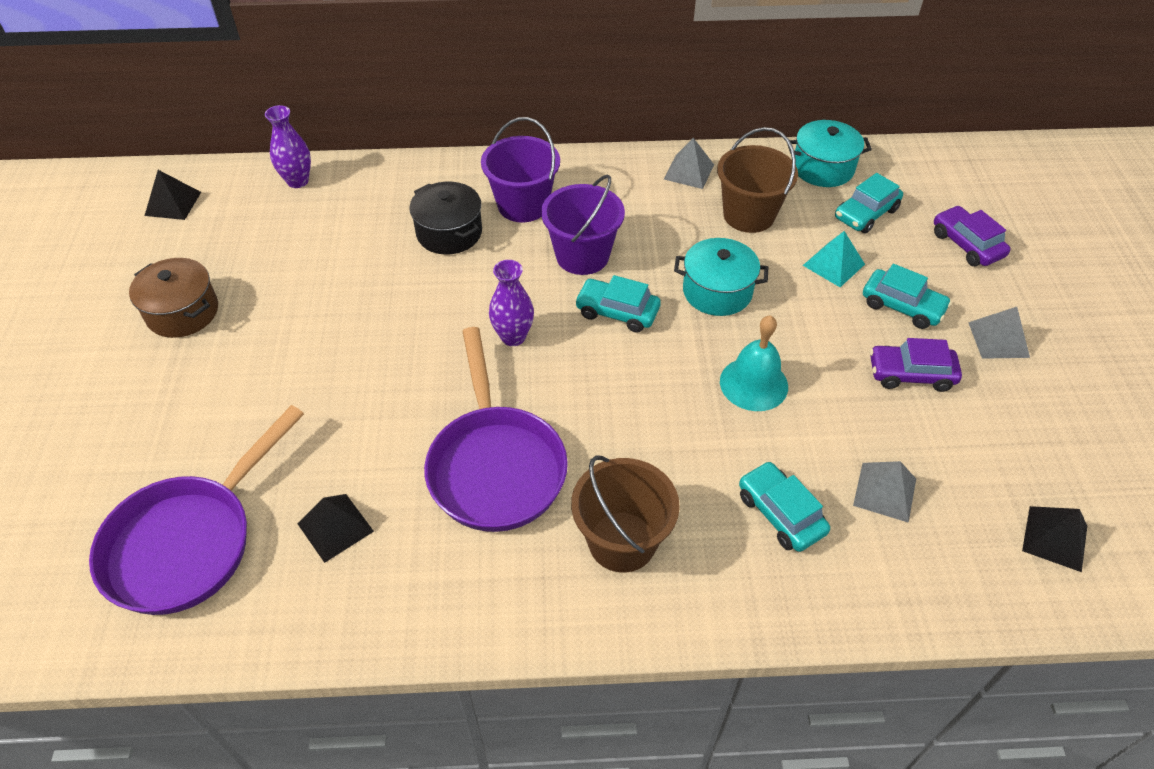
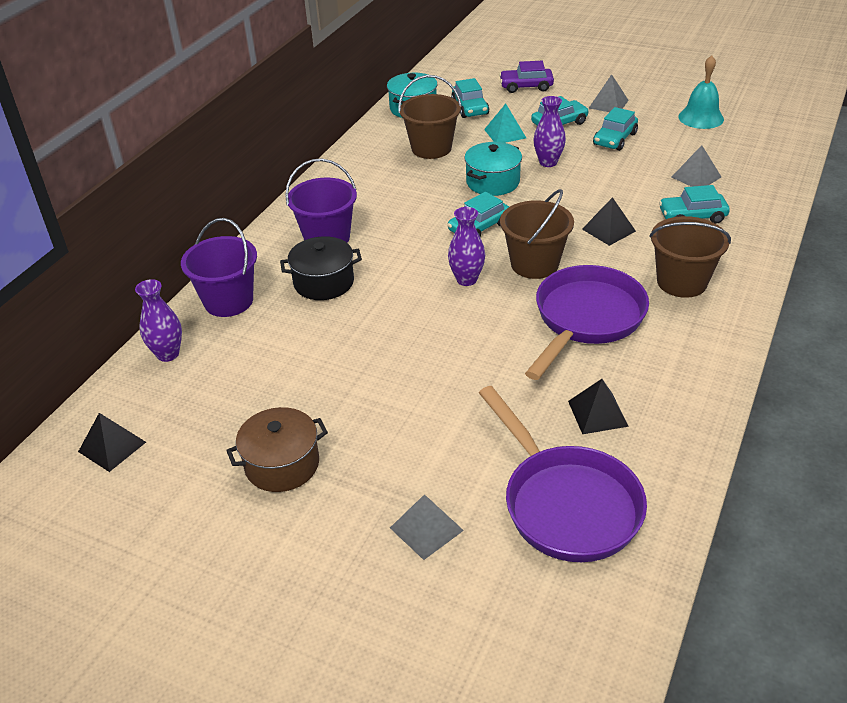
camera: 60 degrees left, 10 degrees down
purple pan [424,327,568,532] -> purple pan turned 75 degrees counterclockwise [525,265,649,380]
purple bucket [541,174,625,275] -> purple bucket moved to [181,218,257,317]
grey pyramid [664,138,714,189] -> grey pyramid moved to [390,494,464,560]
turquoise bell [720,315,788,411] -> turquoise bell moved to [678,55,724,129]
purple car [870,338,962,392] -> turquoise car [593,107,638,151]
black pyramid [1022,506,1087,572] -> black pyramid moved to [582,197,636,246]
none -> brown bucket [500,189,574,279]
none -> purple vase [534,96,566,167]

